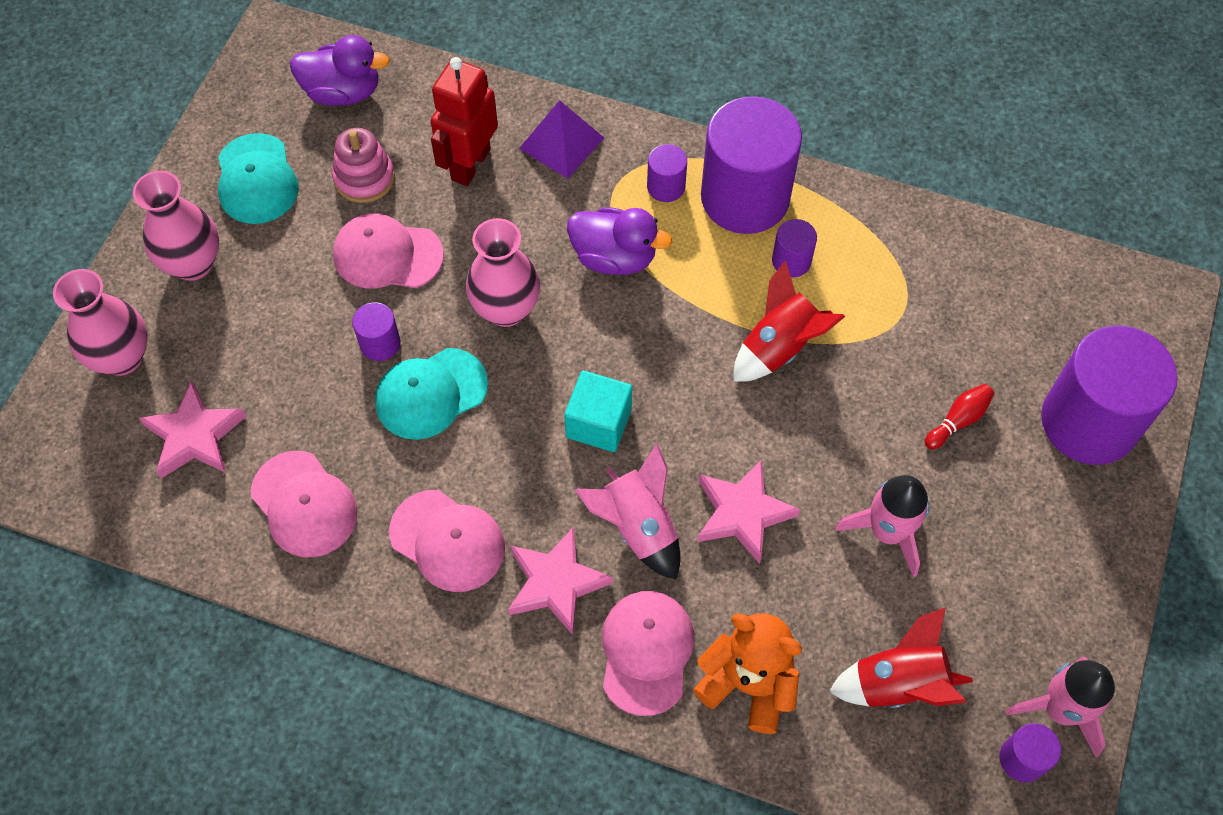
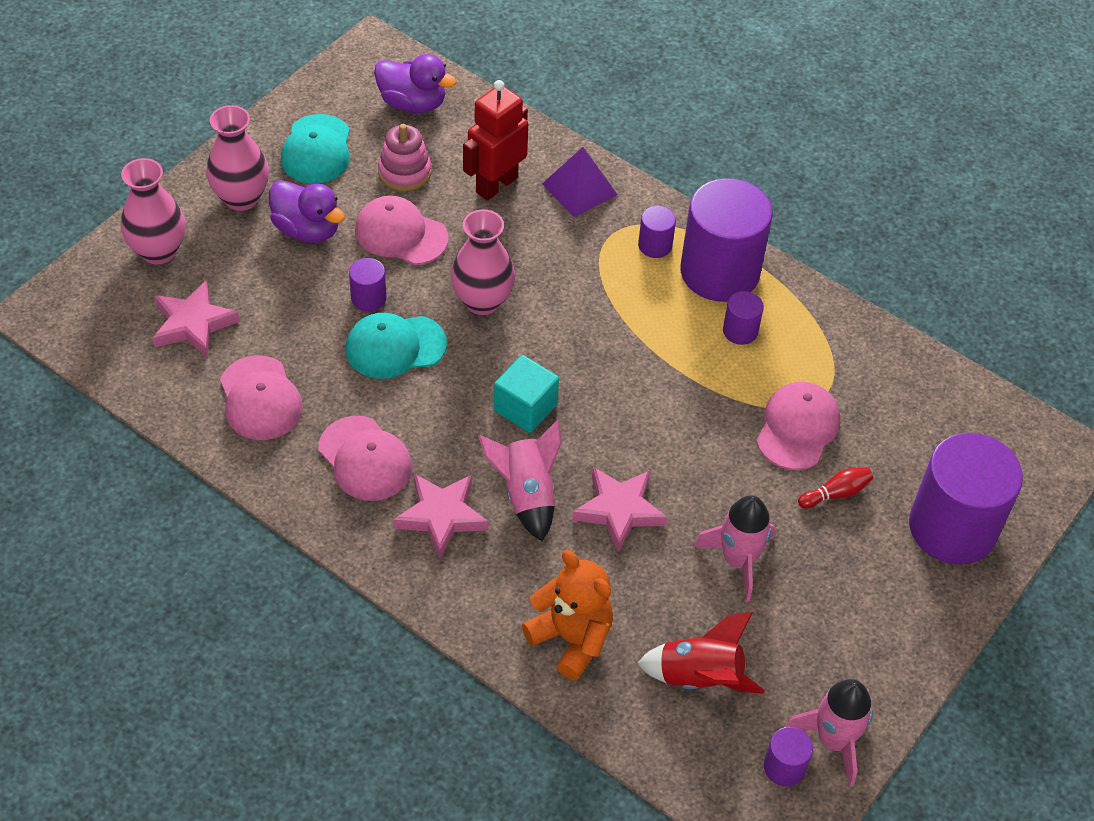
camera: 15 degrees right, 10 degrees down
purple duck [567,207,672,275] -> purple duck moved to [269,180,345,243]
pink cap [602,591,694,716] -> pink cap moved to [756,382,840,470]
red rocket [733,260,845,382] -> none

